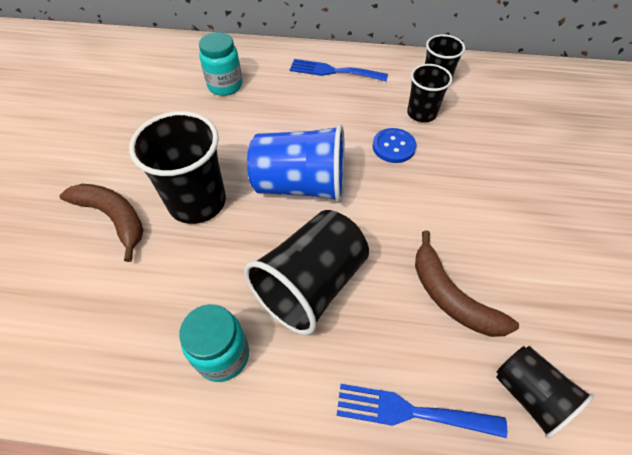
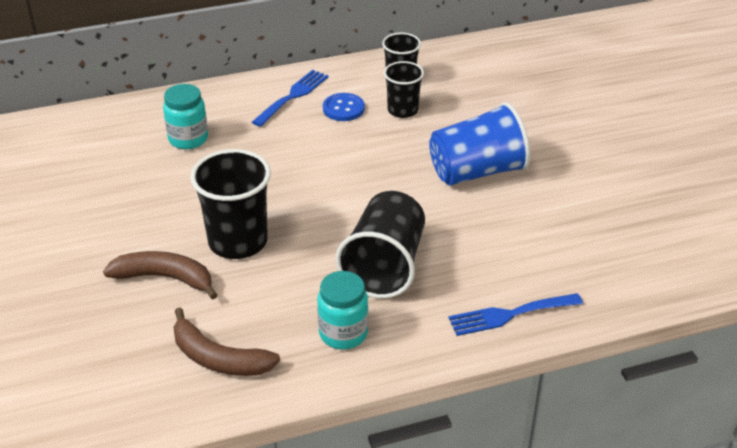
camera: 25 degrees left, 15 degrees down
blue cup [247,124,345,203] -> blue cup moved to [429,102,530,185]
blue fork [290,59,388,81] -> blue fork turned 135 degrees clockwise [252,70,329,127]
blue button [373,128,416,163] -> blue button moved to [323,93,365,121]
brown banana [415,230,519,337] -> brown banana moved to [173,307,280,376]
black cup [496,346,594,438] -> none

